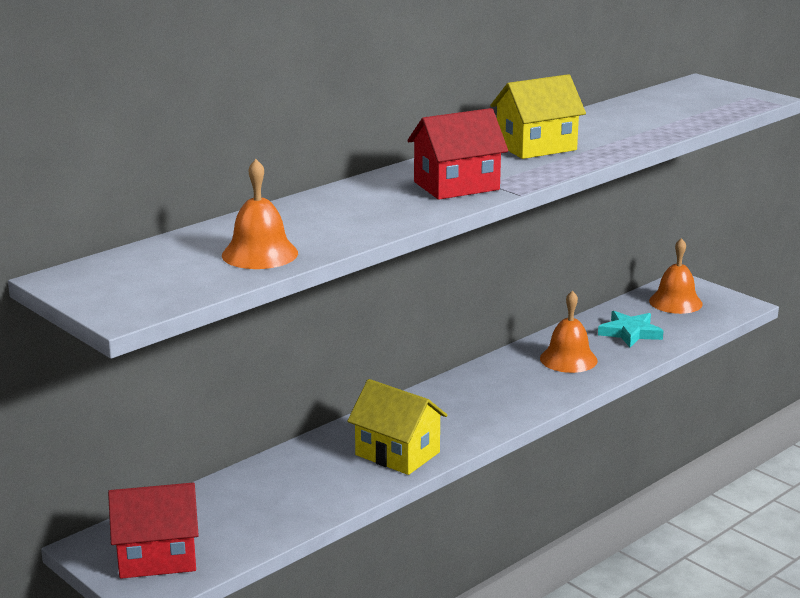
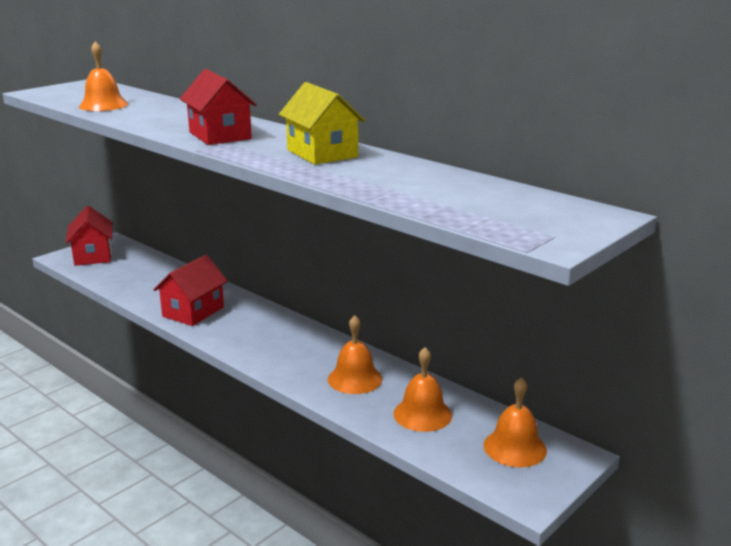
camera: 85 degrees right, 0 degrees up
yellow house [347,379,448,475] -> red house [153,255,228,326]
turquoise star [598,311,664,347] -> orange bell [393,347,452,432]

